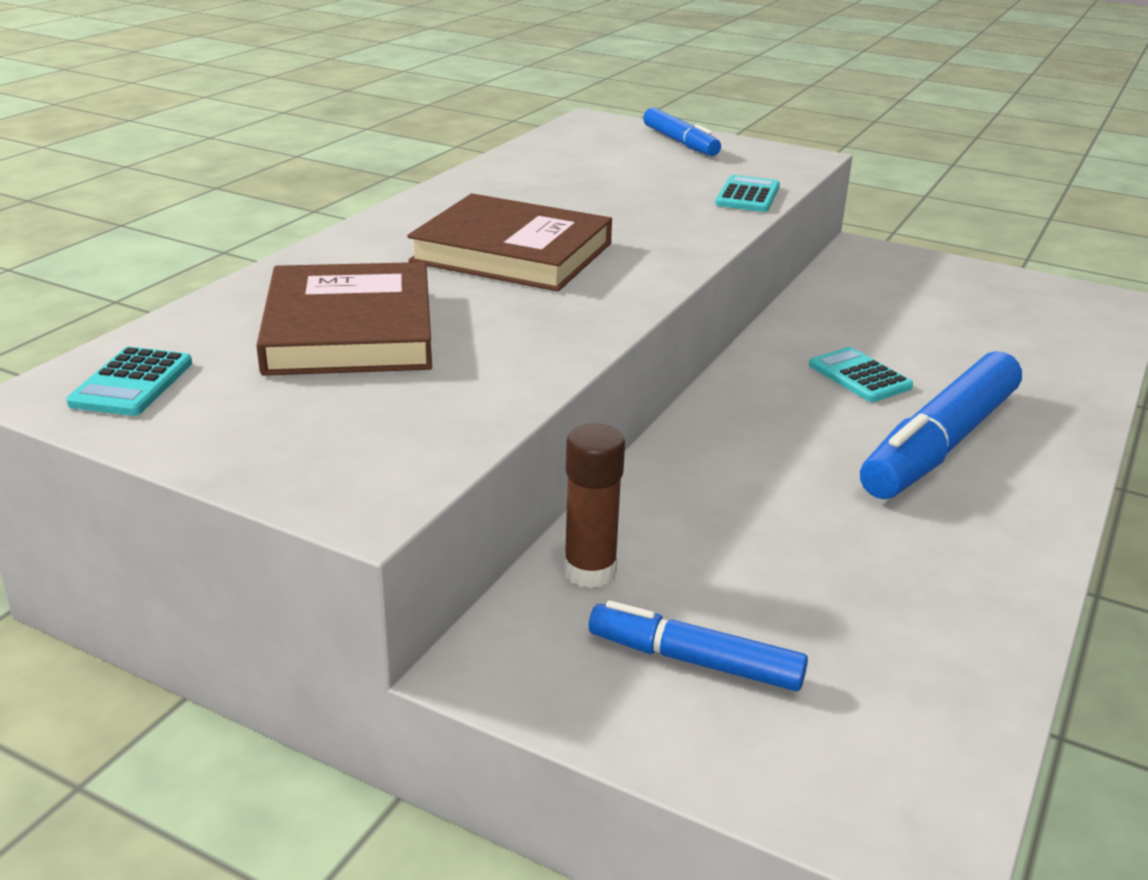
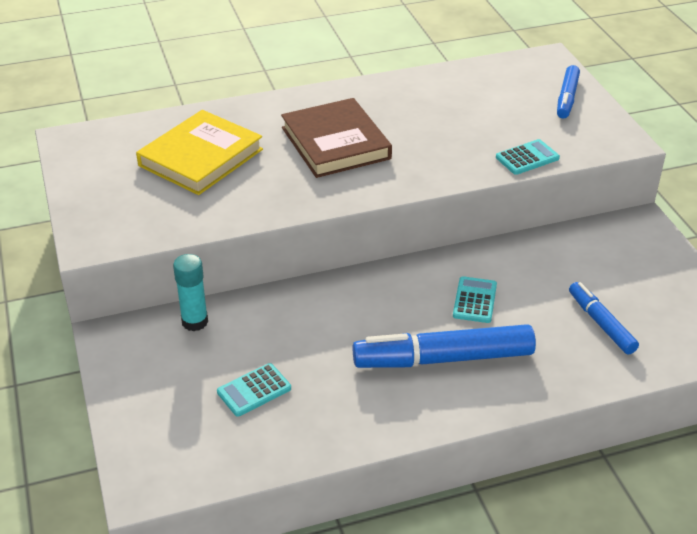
camera: 45 degrees right, 10 degrees up
turquoise calculator [66,347,192,416] -> turquoise calculator moved to [217,363,291,417]
brown book [256,262,432,376] -> yellow book [136,110,263,195]
brown glue stick [564,424,625,588] -> turquoise glue stick [173,254,208,331]
blue marker [589,601,808,691] -> blue marker moved to [569,282,639,355]

